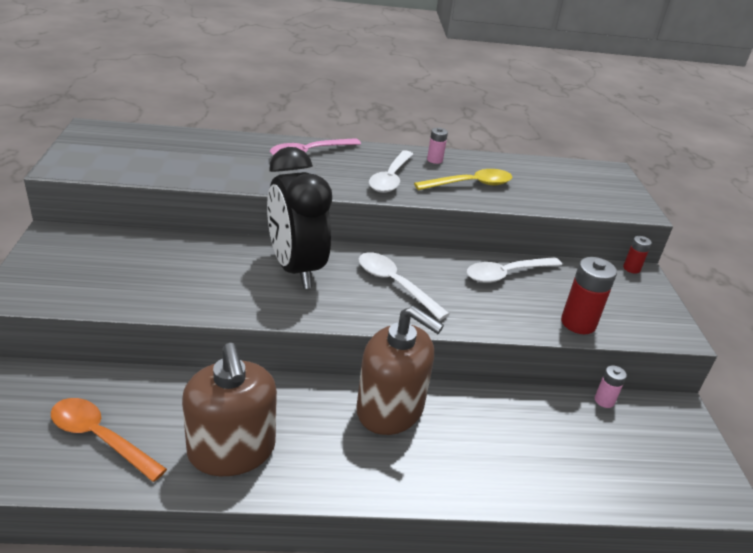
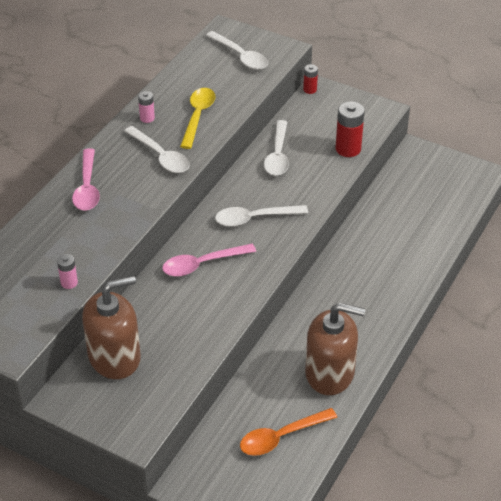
camera: 55 degrees left, 10 degrees up
black clock [267,147,332,289] -> pink spoon [162,244,256,277]
brown soap dispenser [356,305,444,435] -> brown soap dispenser moved to [82,276,141,379]
pink battery [595,365,627,408] -> pink battery moved to [57,254,78,289]
none -> white spoon [206,31,268,70]

